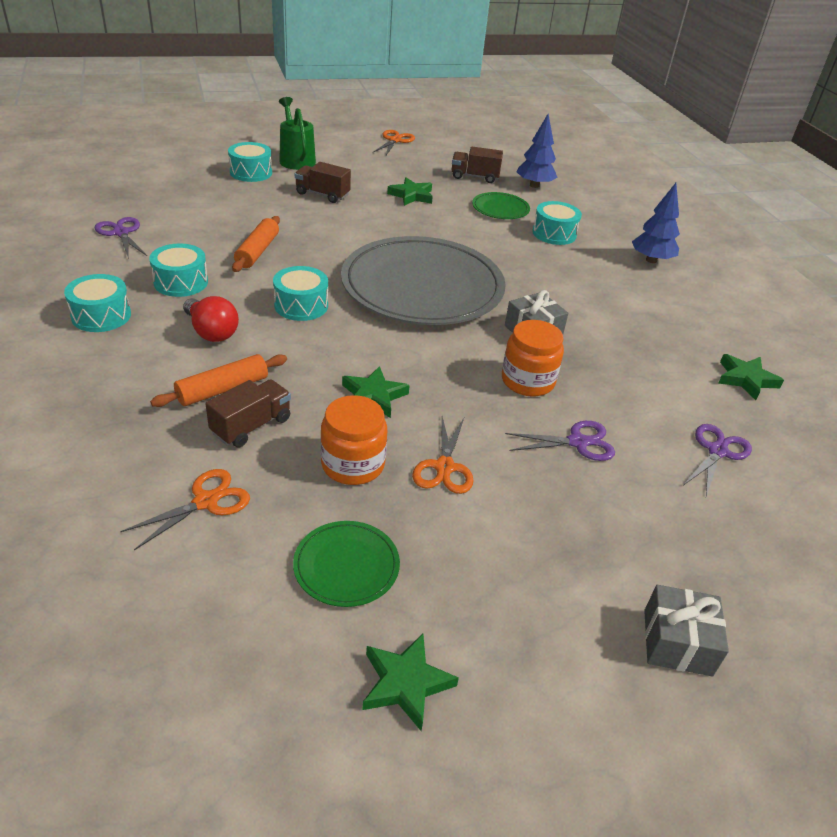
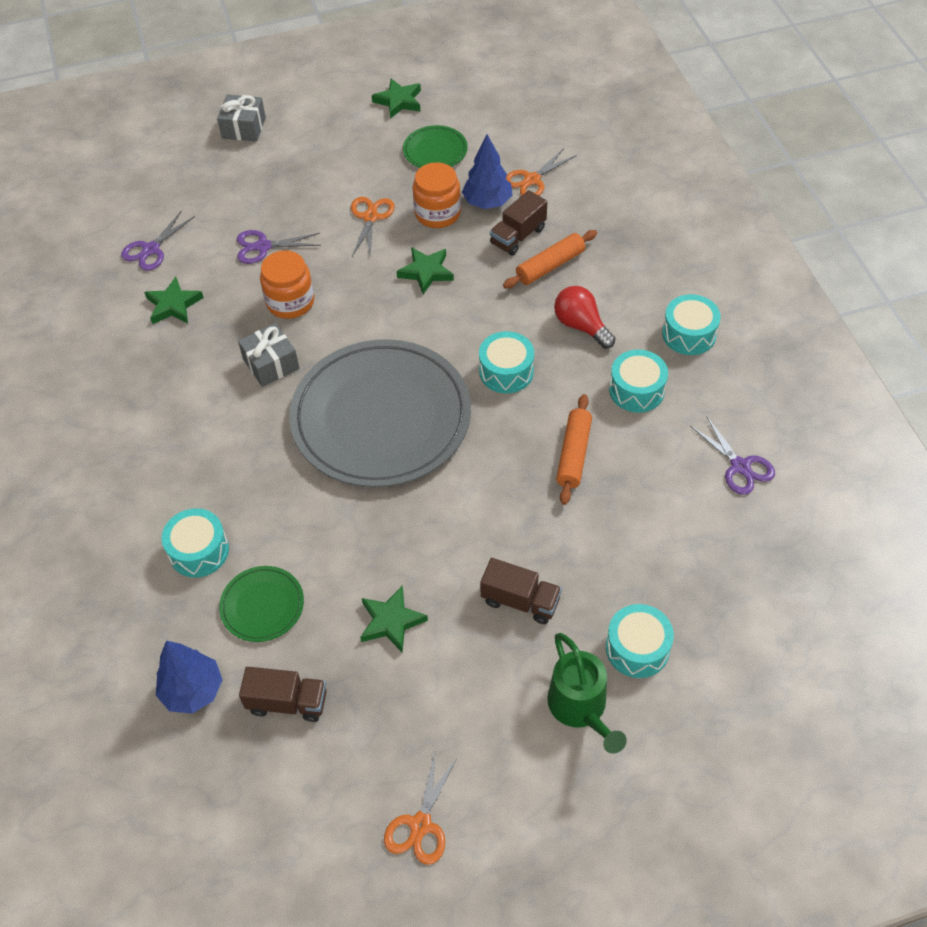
camera: 175 degrees left, 15 degrees up
blue tree [632,183,680,263] -> blue tree moved to [462,134,512,209]
green star [718,354,784,400] -> green star moved to [144,277,204,324]

